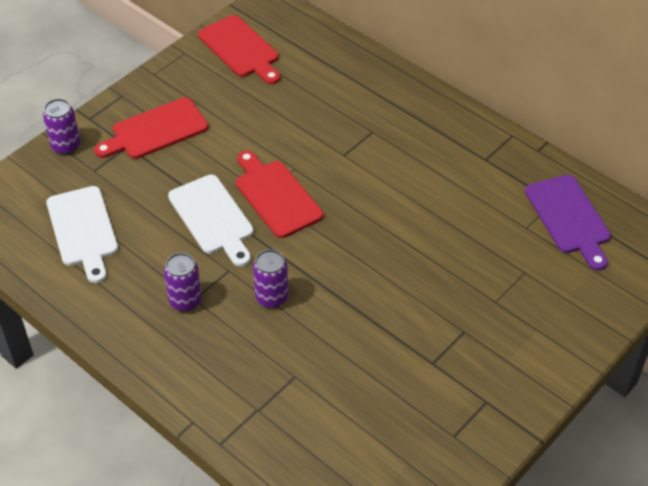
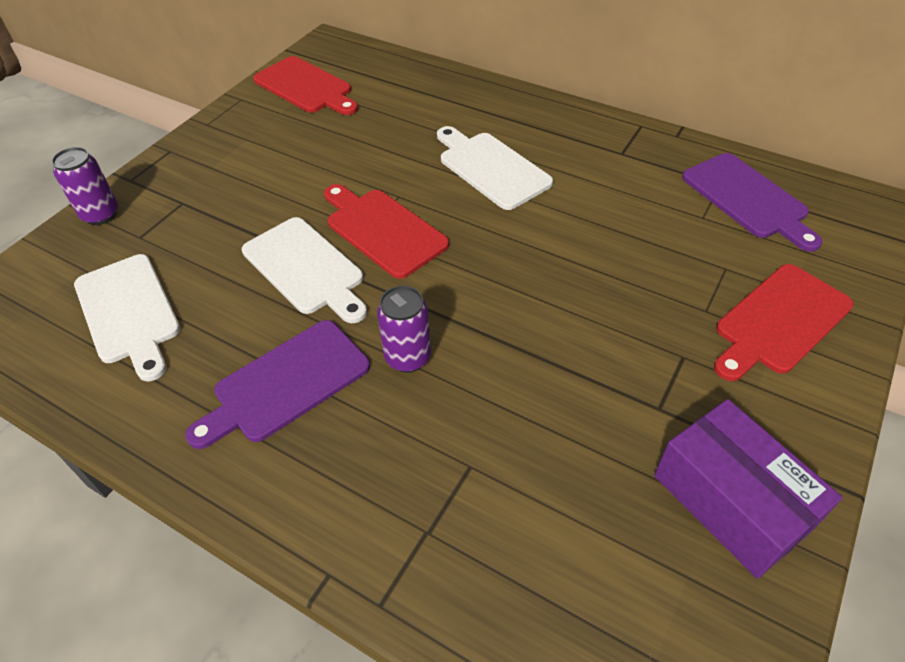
camera: 10 degrees left, 0 degrees up
red cutting board [94,97,208,159] -> red cutting board moved to [714,264,854,381]
purple can [164,253,202,312] -> purple cutting board [185,320,370,449]
none -> white cutting board [437,126,553,210]
none -> purple box [654,399,843,579]

